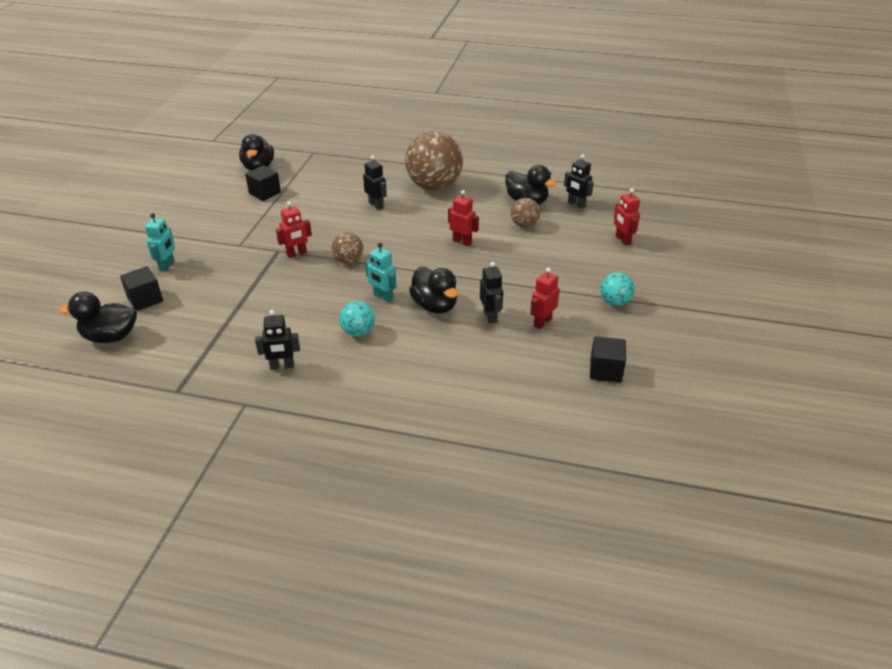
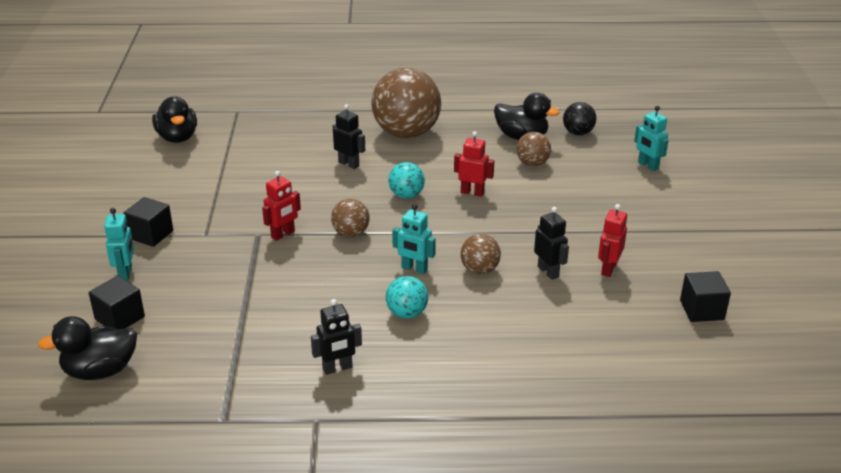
camera: 15 degrees left, 5 degrees down
black cube [245,165,281,201] -> black cube moved to [124,197,173,247]
black duck [409,267,458,314] -> brown ball [461,234,501,274]
black robot [564,154,594,209] -> black ball [563,102,596,135]
turquoise ball [600,272,635,306] -> turquoise ball moved to [388,162,425,199]
red robot [614,188,640,245] -> turquoise robot [634,106,669,171]

